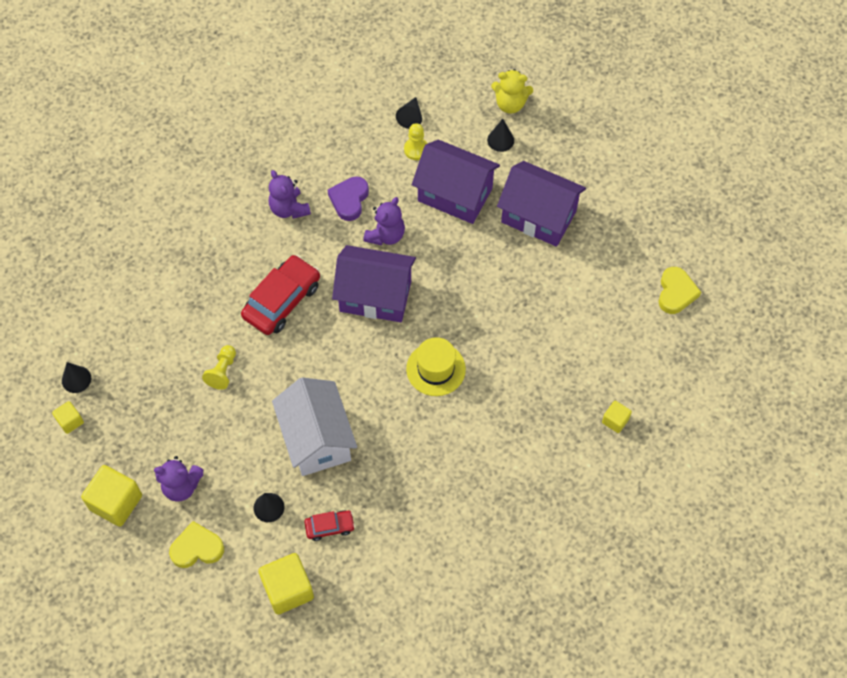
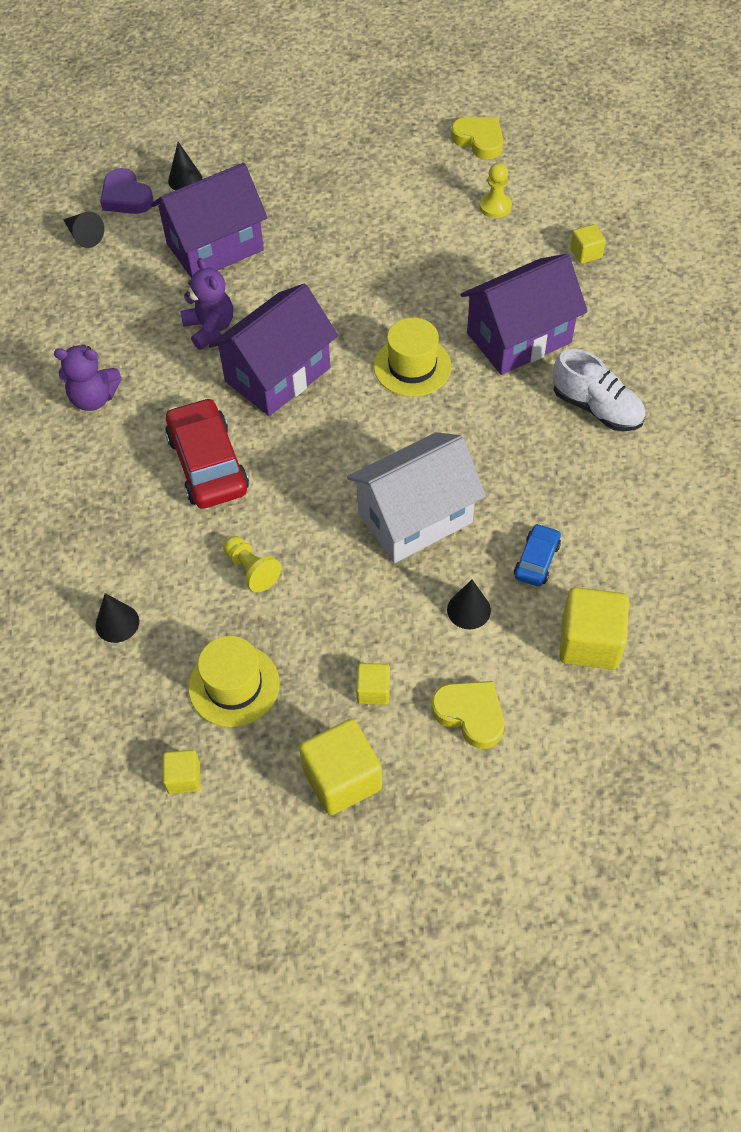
camera: 55 degrees left, 5 degrees down
black cone [62,362,91,393] -> black cone moved to [96,593,139,643]
purple teddy bear [154,456,204,502] -> yellow cube [356,663,390,705]
yellow heart [169,521,224,568] -> yellow heart turned 105 degrees clockwise [431,681,504,749]
white house [272,377,357,476] -> white house turned 45 degrees counterclockwise [347,432,486,563]
red car [304,510,355,541] -> blue car [514,524,561,587]
purple heart [327,176,369,221] -> purple heart moved to [100,168,154,214]
yellow pawn [404,123,428,160] -> yellow pawn moved to [479,163,512,218]
yellow teddy bear [491,69,533,113] -> none
purple house [497,161,586,247] -> purple house moved to [461,254,588,375]
none -> yellow hat [188,636,280,727]
none -> white shoe [553,349,645,431]

